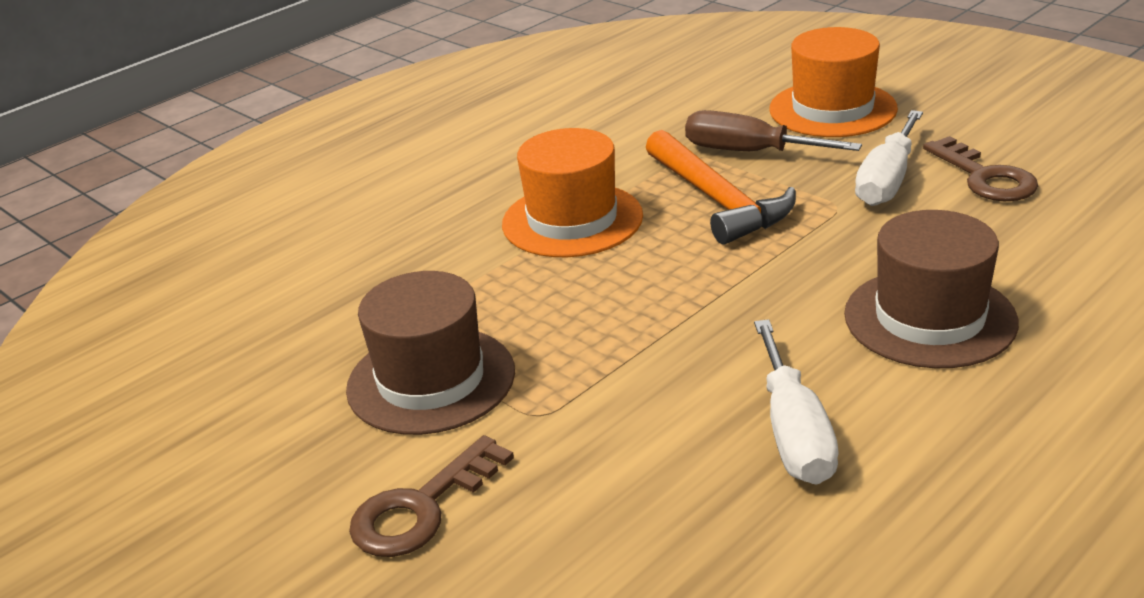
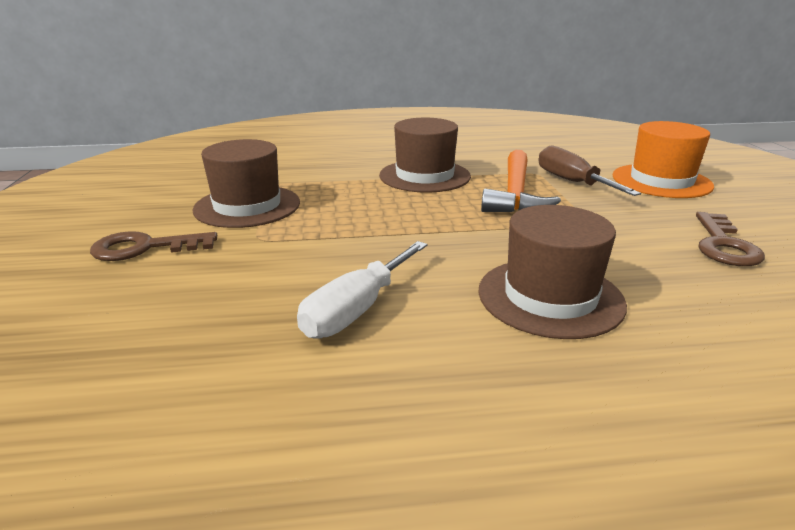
camera: 35 degrees right, 5 degrees down
orange hat [502,128,643,257] -> brown hat [379,118,471,193]
white screwdriver [855,110,923,206] -> none

